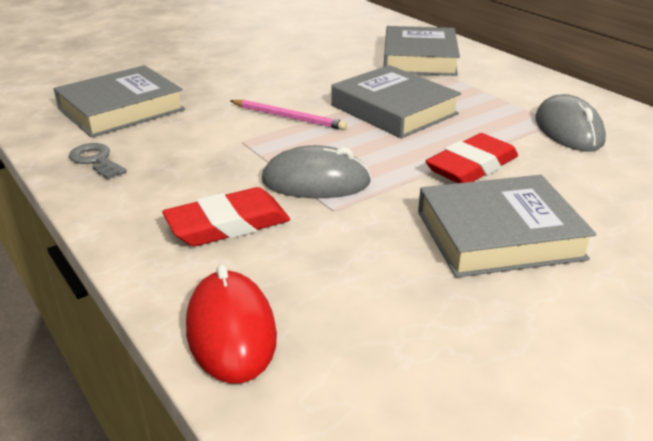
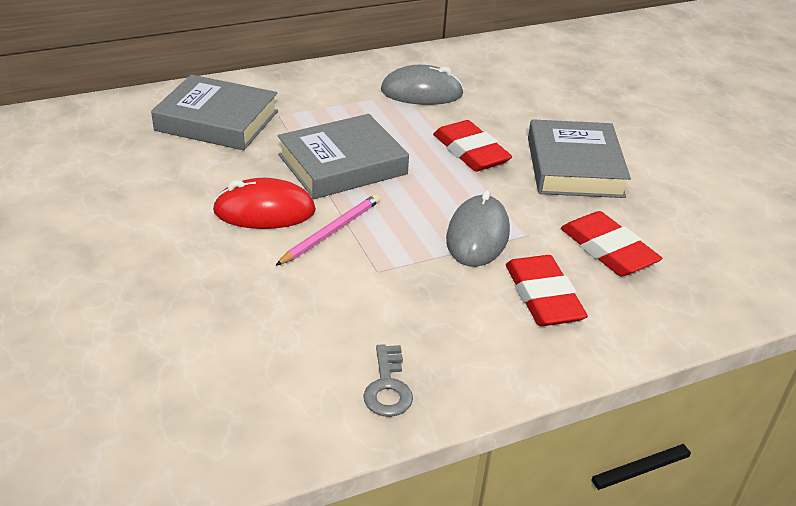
camera: 80 degrees left, 5 degrees up
grey book [53,65,185,138] -> none
grey key [69,143,127,179] -> grey key turned 60 degrees counterclockwise [363,344,413,417]
red mouse [186,264,277,384] -> red mouse moved to [212,178,316,229]
none -> red eraser [561,211,662,276]

